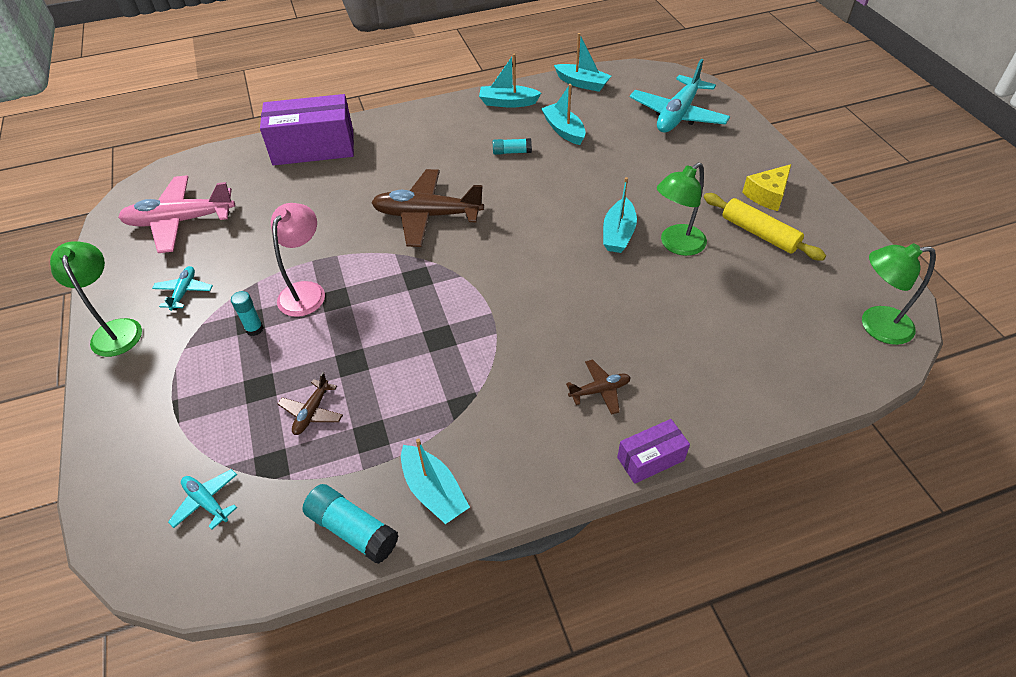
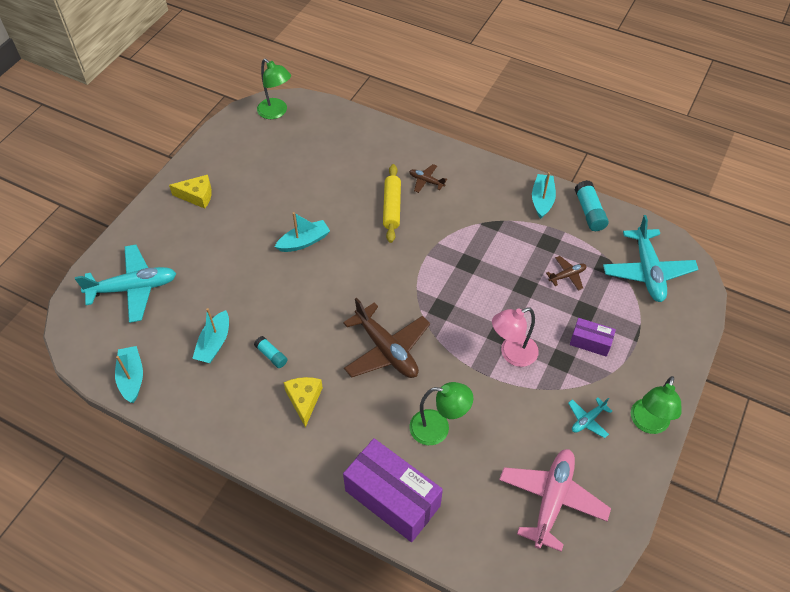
camera: 135 degrees left, 5 degrees up
pink plane [118,175,235,253] -> pink plane turned 105 degrees counterclockwise [499,449,611,552]
turquoise plane [168,469,237,530] -> turquoise plane [603,215,698,302], size x2.10
turquoise glue stick [231,291,264,336] -> none
turquoise boat [479,54,541,108] -> none
purple box [617,419,690,484] -> purple box moved to [570,318,616,357]
green lamp [657,162,707,256] -> green lamp moved to [409,382,473,445]
yellow rolling pin [704,193,826,261] -> yellow rolling pin moved to [383,164,401,243]
none -> yellow cheese [283,377,323,428]

